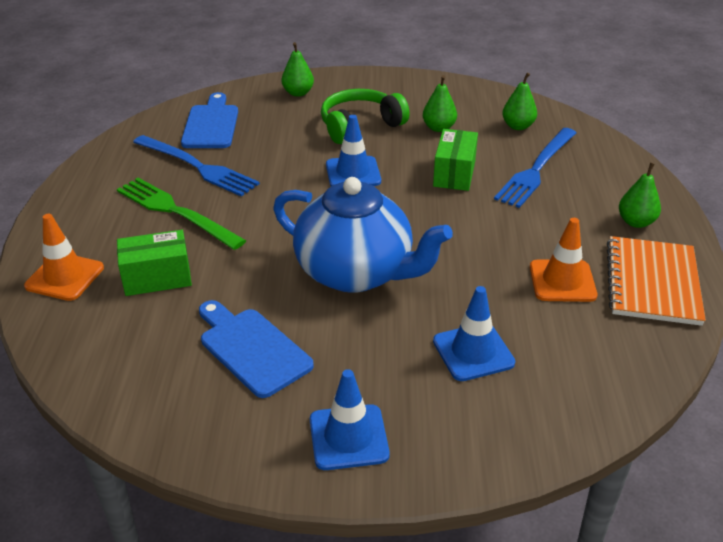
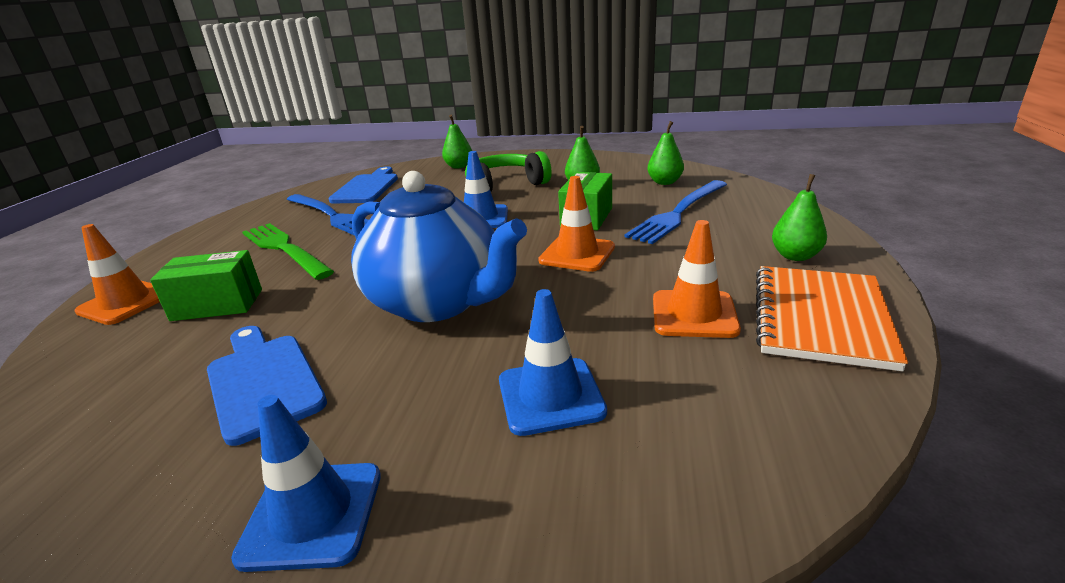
camera: 10 degrees right, 10 degrees down
none -> orange traffic cone [538,176,615,272]

